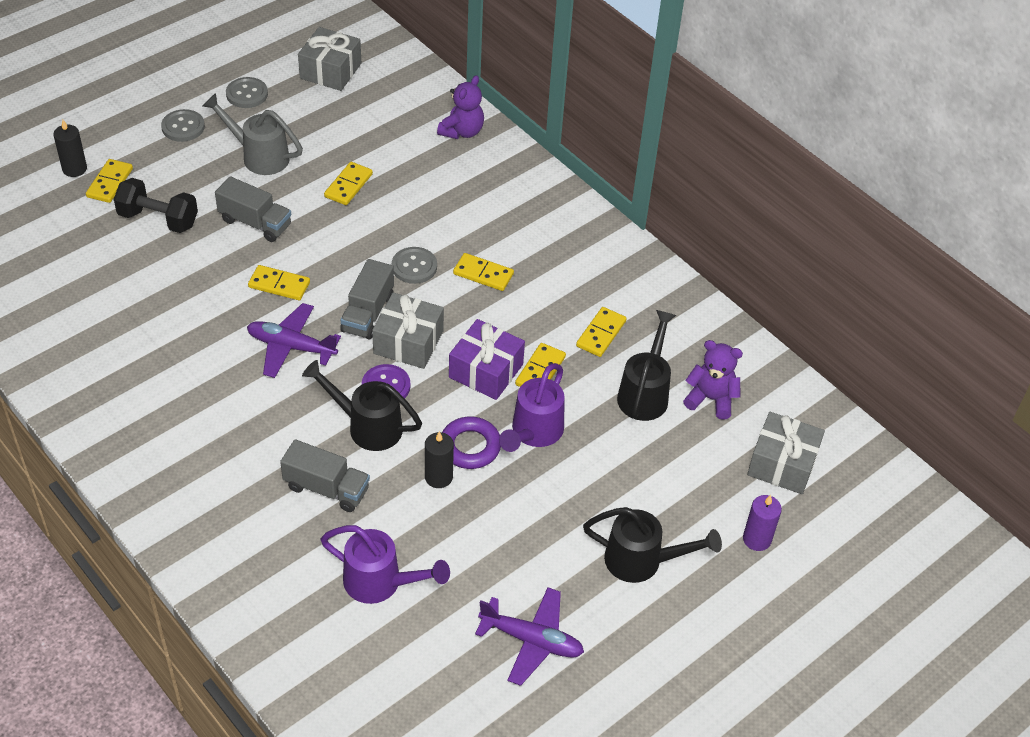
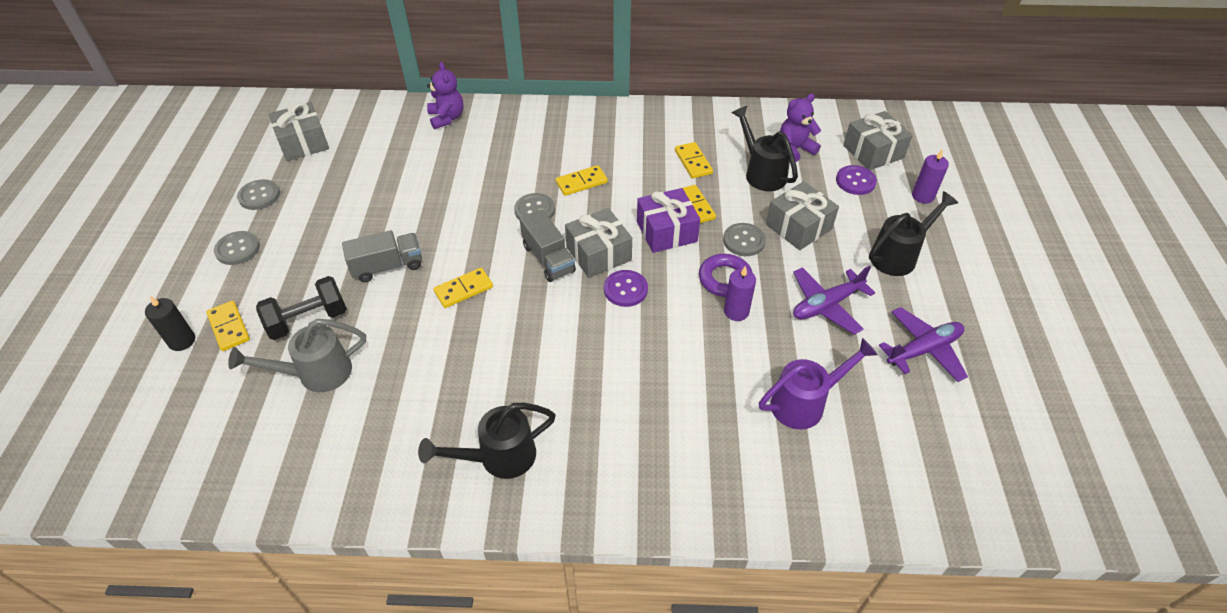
camera: 45 degrees left, 0 degrees up
grey watering can [203,93,303,175] -> grey watering can moved to [228,319,366,392]
purple plane [247,303,341,378] -> purple plane moved to [793,266,875,335]
grey truck [280,439,370,512] -> none
black watering can [302,360,422,451] -> black watering can moved to [418,403,556,479]
yellow domino [324,162,373,205] -> none
black candle [425,431,454,488] -> purple candle [724,266,756,321]
purple watering can [499,363,564,452] -> grey button [723,223,766,256]
none -> grey gift [766,181,839,250]
none -> purple button [836,165,877,195]

